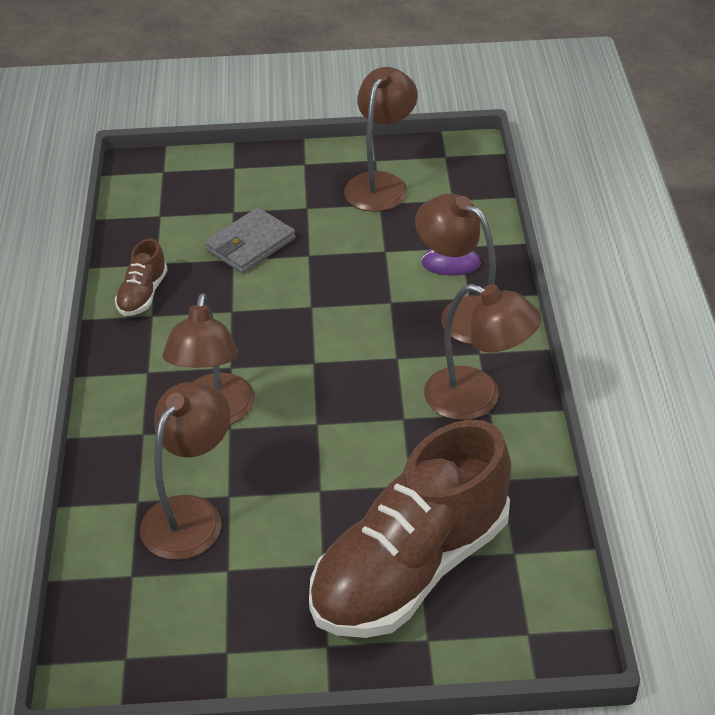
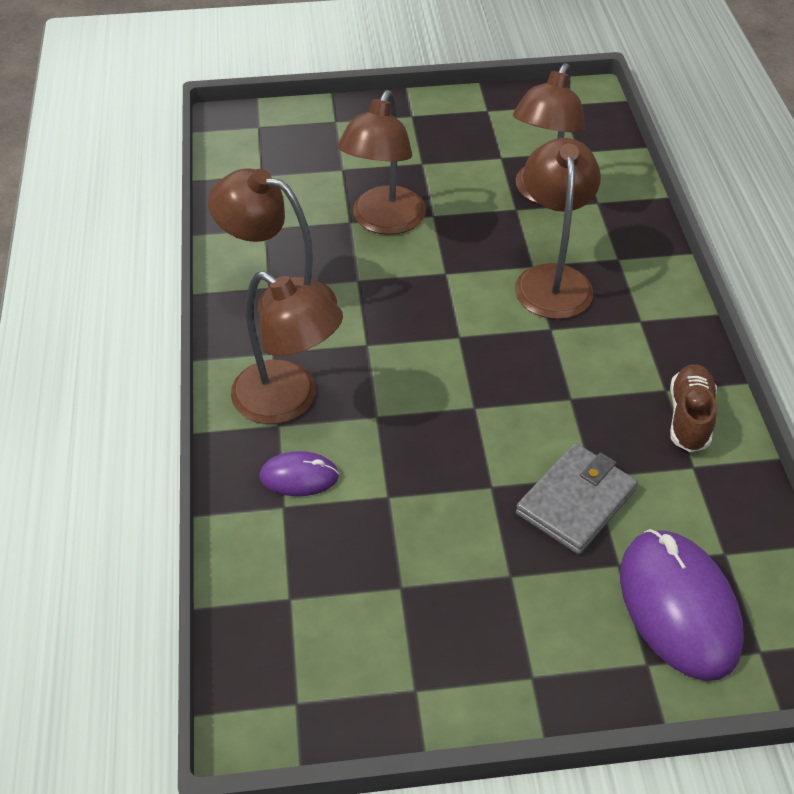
camera: 175 degrees right, 5 degrees up
brown shoe [309,419,511,638] -> none
brown lamp [344,67,418,212] -> brown lamp moved to [338,90,426,235]
none -> purple mouse [620,529,744,681]

